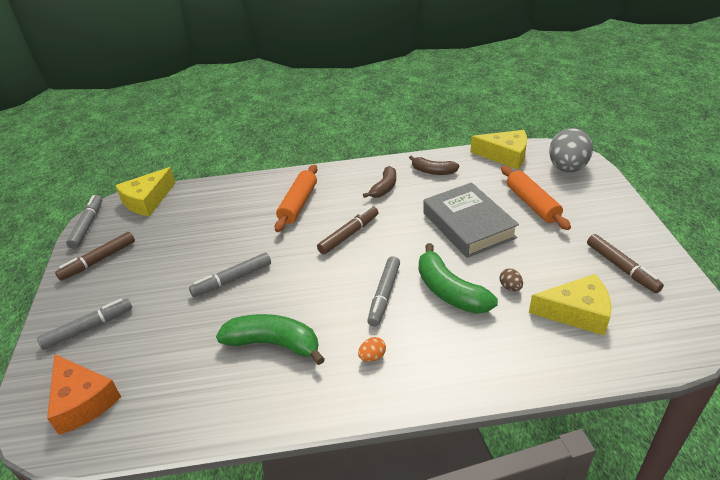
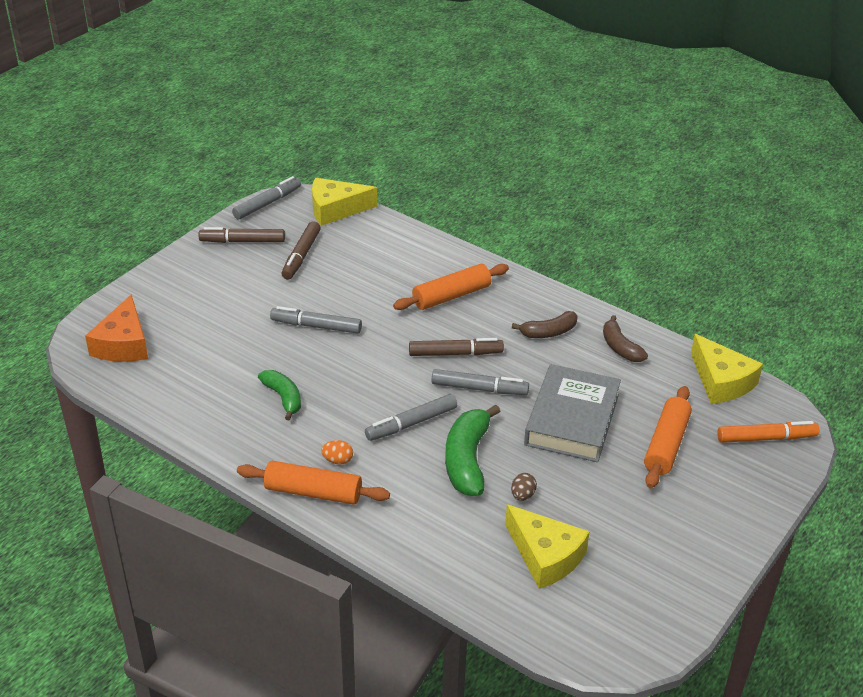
camera: 40 degrees right, 0 degrees up
grey marker [37,298,132,350] -> grey marker moved to [431,369,529,395]
green banana [216,314,325,365] -> green banana [258,370,301,420], size x0.62
grey egg [549,128,593,173] -> orange marker [717,421,819,443]
brown marker [587,234,664,293] -> brown marker moved to [281,221,321,280]
none -> orange rolling pin [237,461,390,505]

